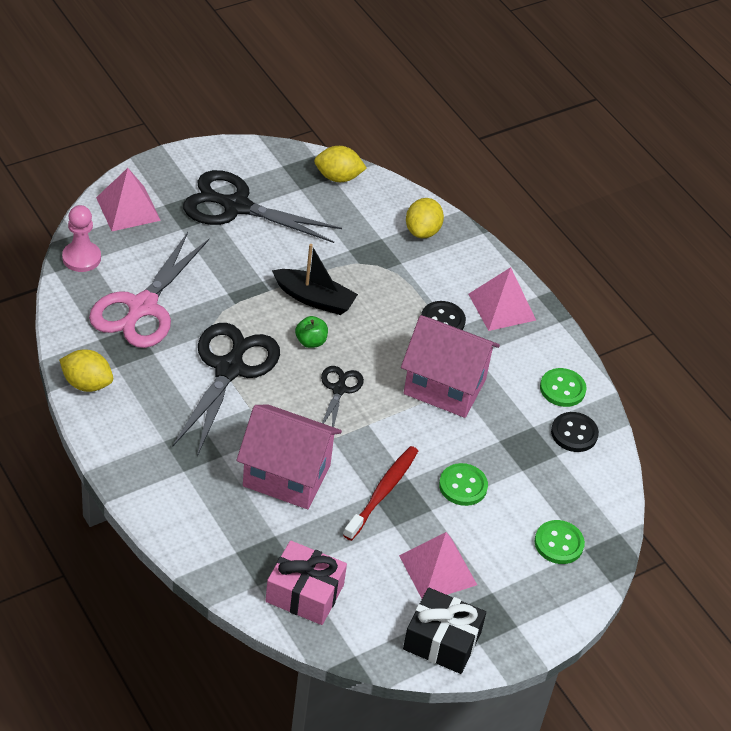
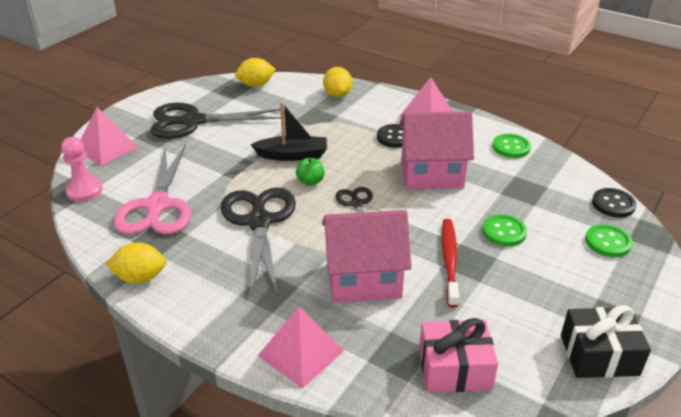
camera: 20 degrees left, 10 degrees down
pink pyramid [399,532,477,598] -> pink pyramid moved to [258,306,344,389]
black button [551,412,599,452] -> black button moved to [592,188,636,218]

